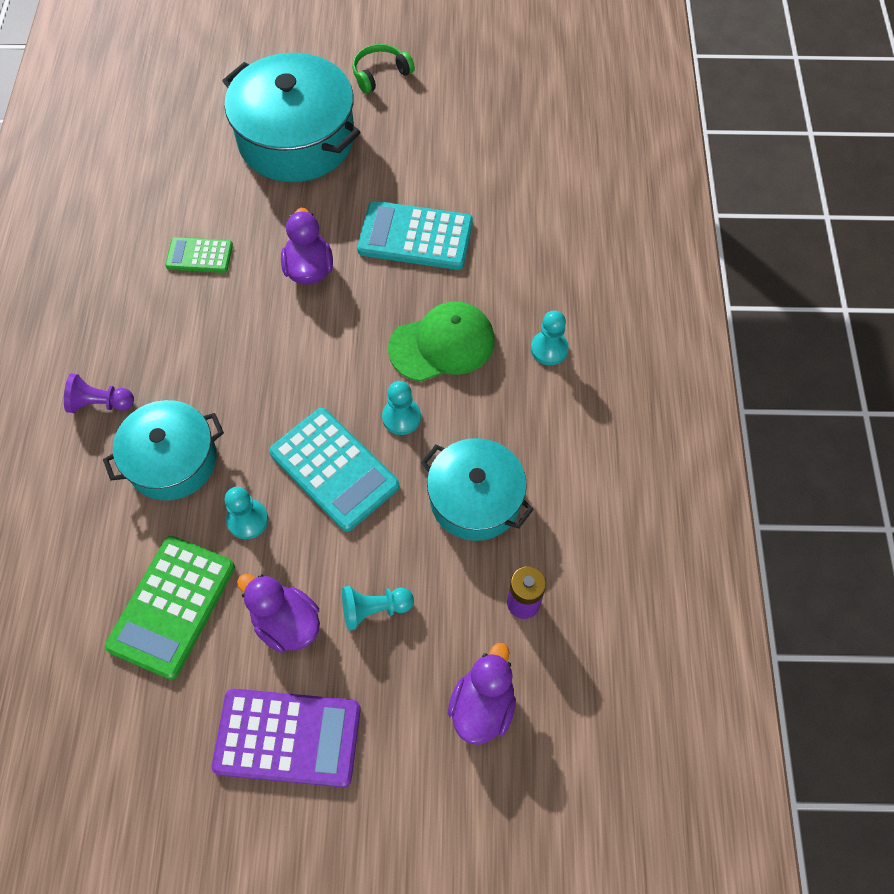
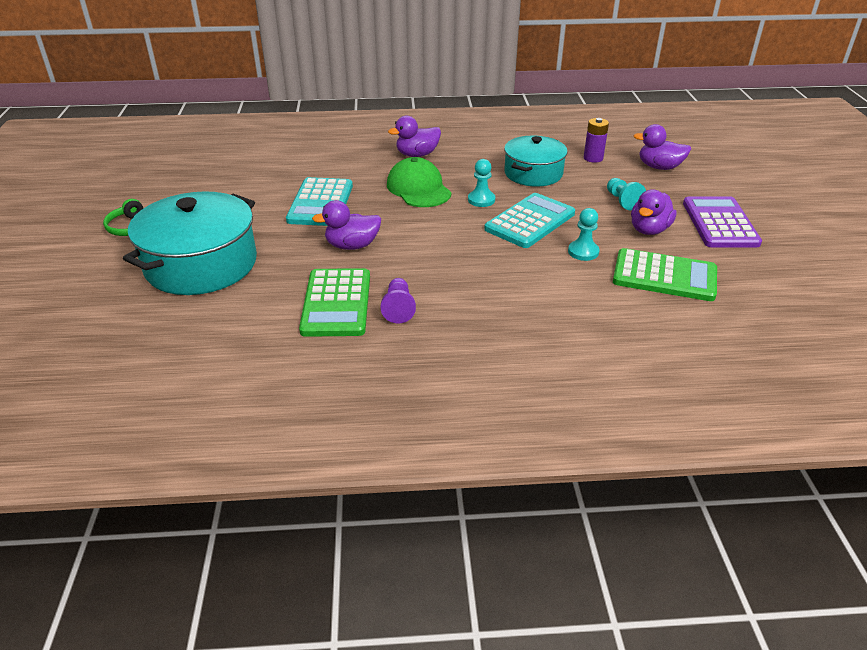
camera: 95 degrees left, 25 degrees down
purple pawn [64,374,134,413] -> purple pawn moved to [381,278,416,323]
turquoise pot [103,400,224,500] -> none
green calculator [165,237,233,273] -> green calculator [299,268,370,337], size x1.75
turquoise pawn [531,311,569,365] -> purple duck [388,116,441,157]

